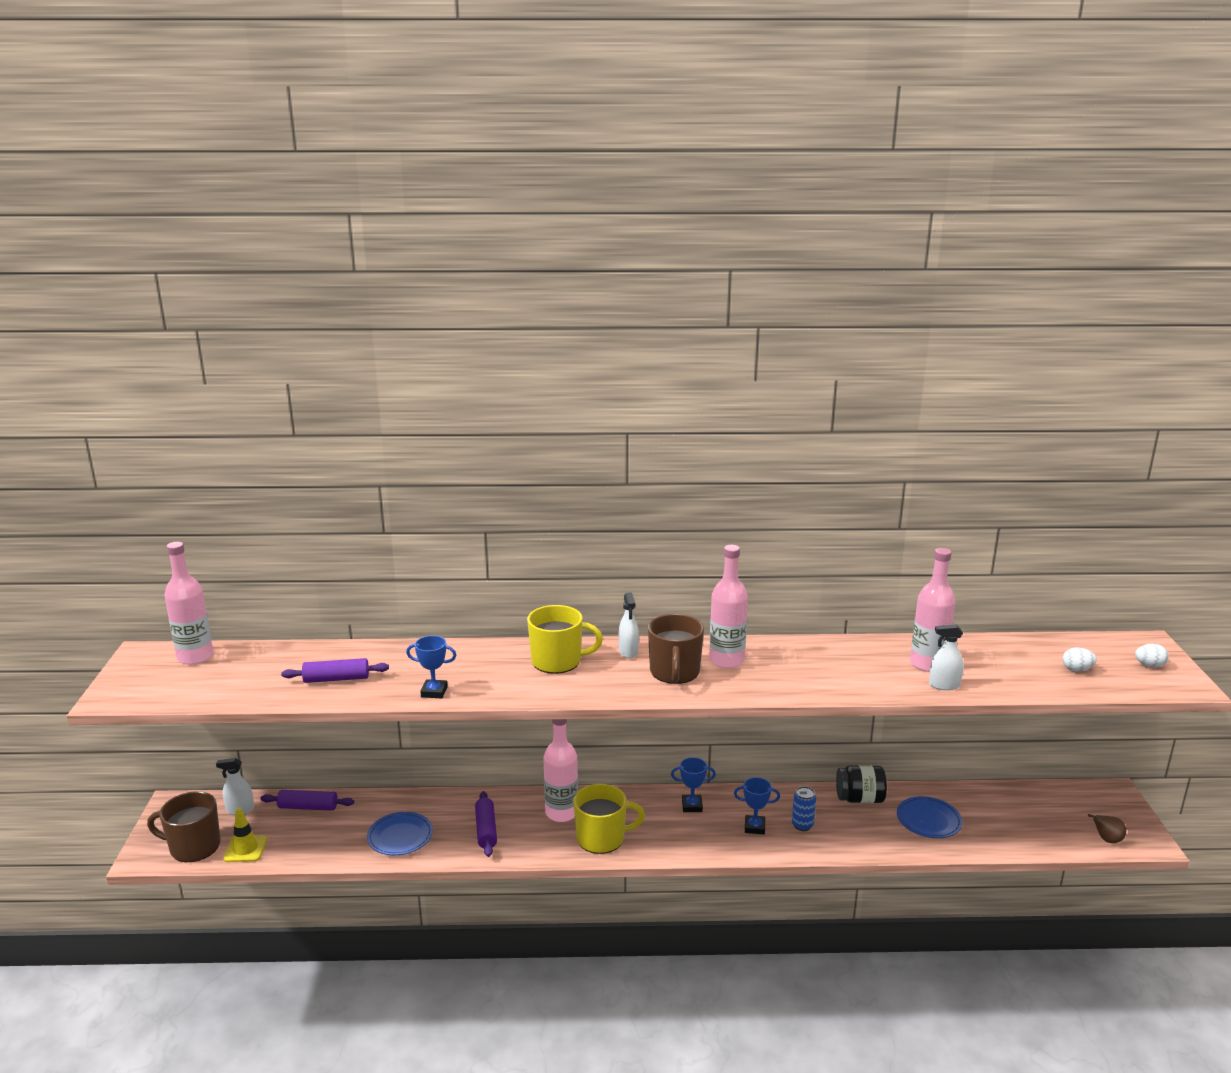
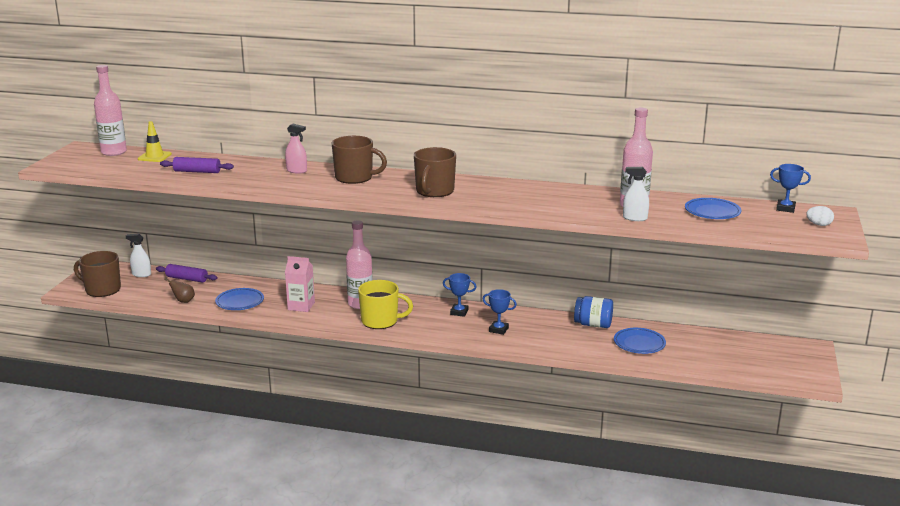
camera: 15 degrees right, 0 degrees up
yellow traffic cone [223,807,267,862] -> yellow traffic cone moved to [138,121,172,162]
blue trophy [406,636,456,698] -> blue trophy moved to [770,164,811,213]
purple rolling pin [475,791,497,857] -> pink carton [285,256,315,312]
yellow mug [527,605,603,674] -> brown mug [332,136,387,184]
white spray bottle [619,592,639,658] -> none
pink bottle [709,545,748,668] -> none
blue can [792,786,816,831] -> none
black jar [836,765,887,803] -> blue jar [574,296,613,328]
white egg [1063,647,1097,671] -> none
brown pear [1088,814,1126,843] -> brown pear moved to [164,278,195,303]
none -> pink spray bottle [285,124,307,174]
none -> blue plate [685,198,742,219]

